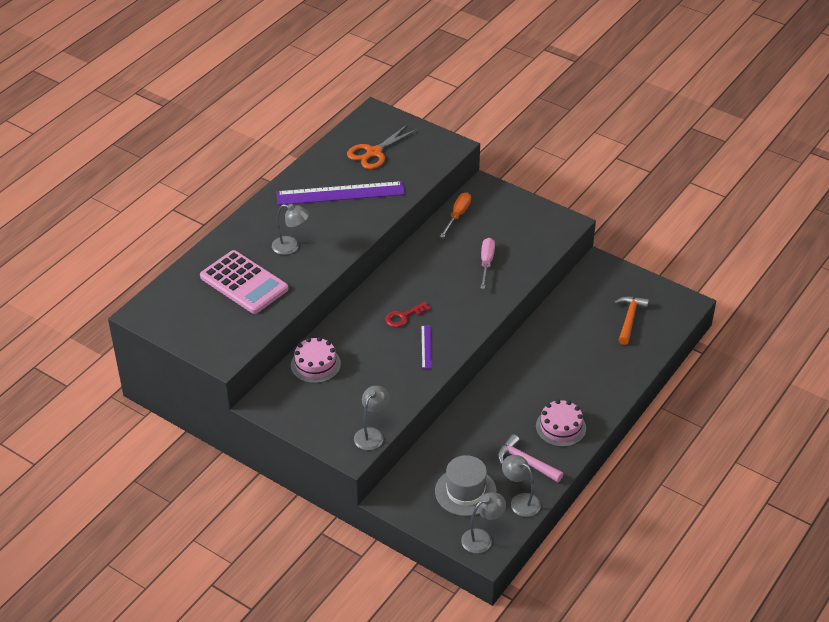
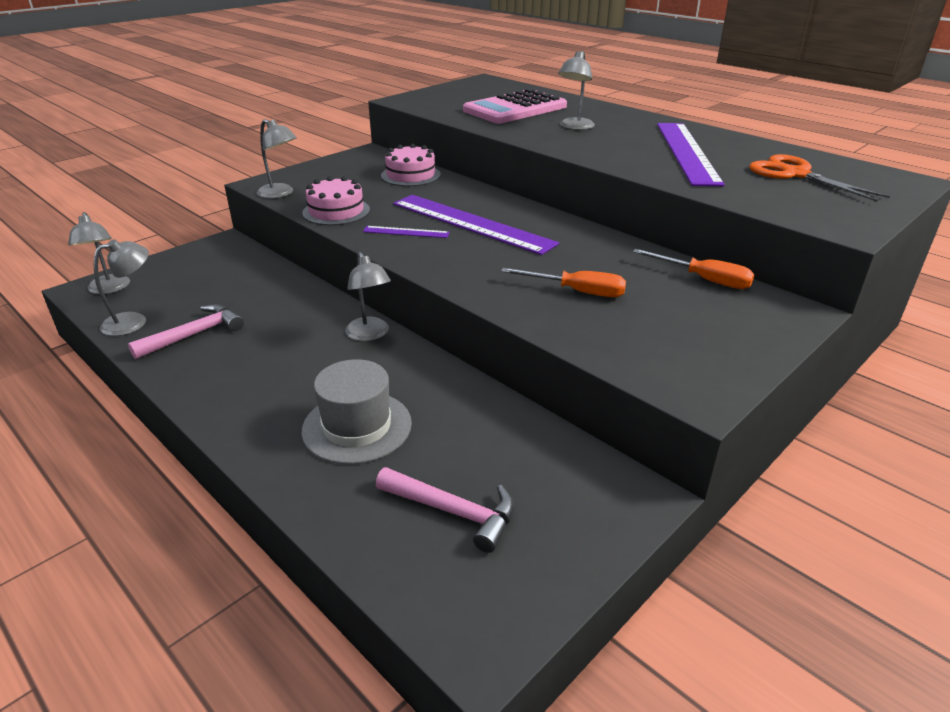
camera: 100 degrees right, 10 degrees down
red key [385,302,431,327] -> purple ruler [393,195,559,255]
grey hat [435,455,497,516] -> grey hat moved to [302,359,412,464]
pink screwdriver [480,238,495,289] -> orange screwdriver [501,268,626,297]
pink cake [536,399,586,447] -> pink cake moved to [302,176,370,226]
orange hammer [614,296,649,345] -> pink hammer [376,467,514,553]
none -> grey lamp [345,252,391,341]

